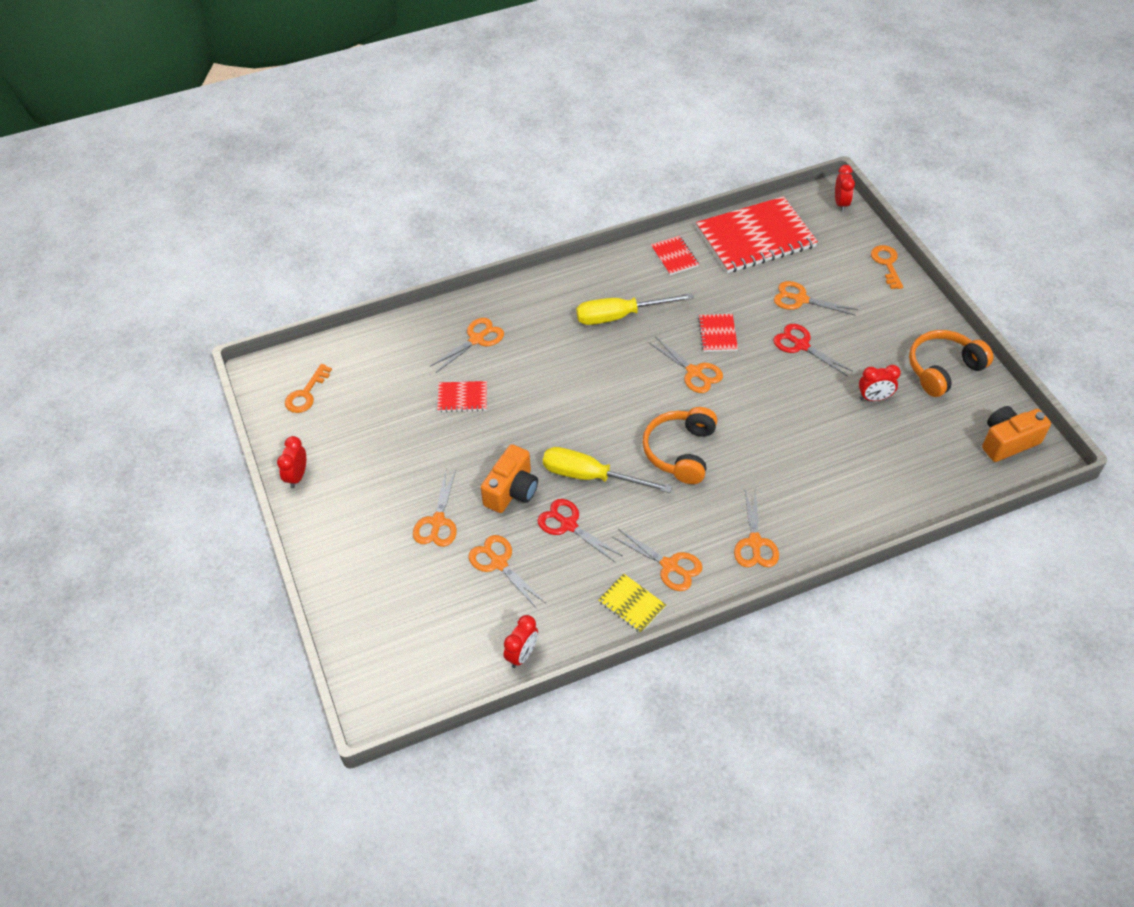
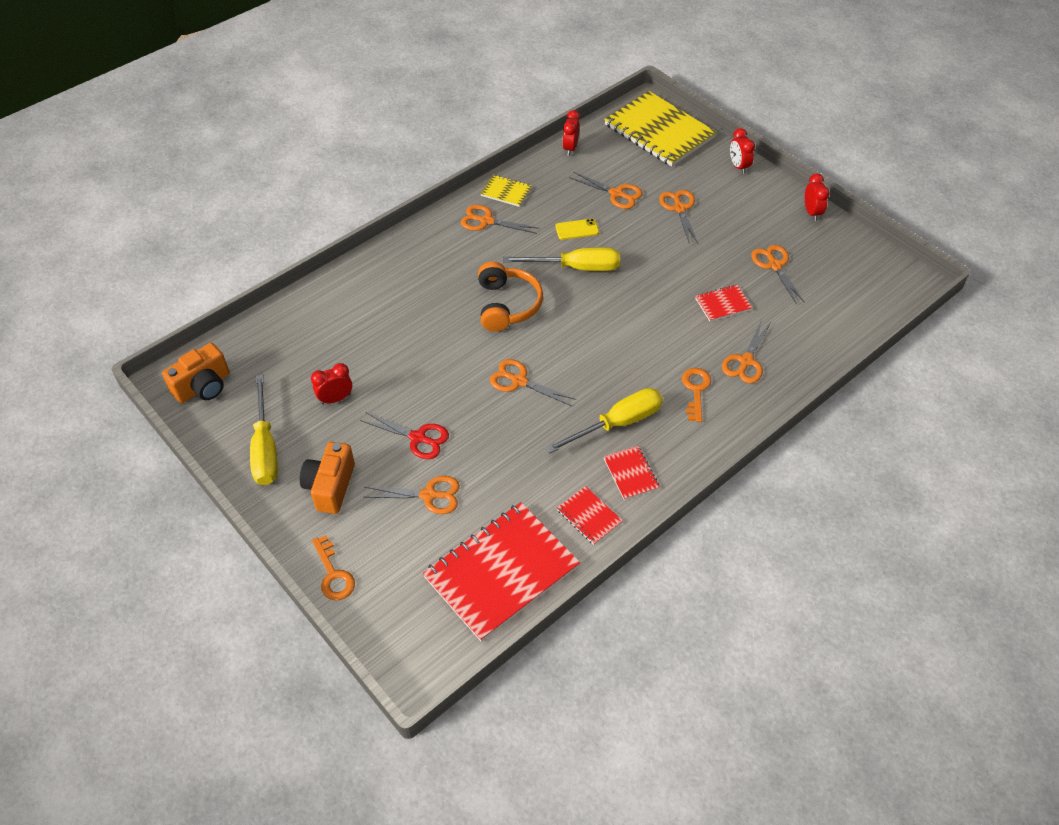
camera: 160 degrees right, 0 degrees up
orange key [285,364,332,413] -> orange key moved to [682,368,711,422]
orange camera [481,444,538,513] -> orange camera moved to [300,442,355,514]
red scissors [537,499,622,563] -> yellow phone [555,219,599,240]
red notebook [698,314,738,352] -> red notebook moved to [603,446,660,500]
orange scissors [734,487,779,567] -> orange scissors moved to [751,245,805,305]
red clock [835,165,855,212] -> red clock moved to [730,128,755,174]
orange headphones [909,330,993,397] -> yellow screwdriver [250,375,278,485]
none -> yellow notebook [604,91,717,167]

